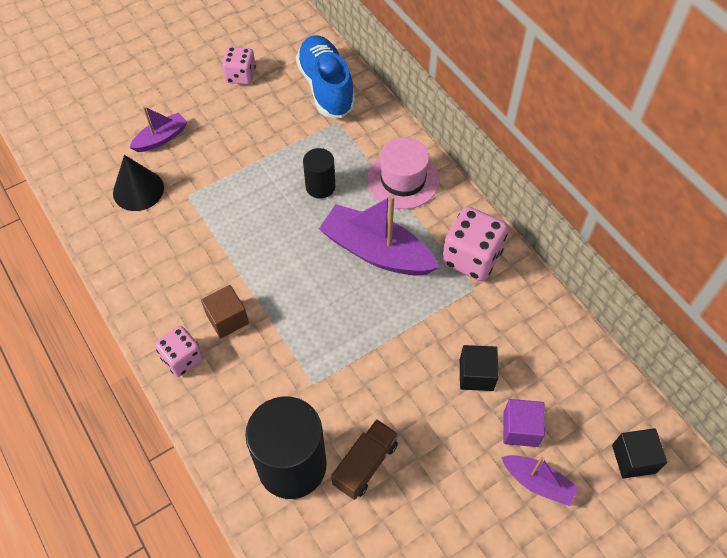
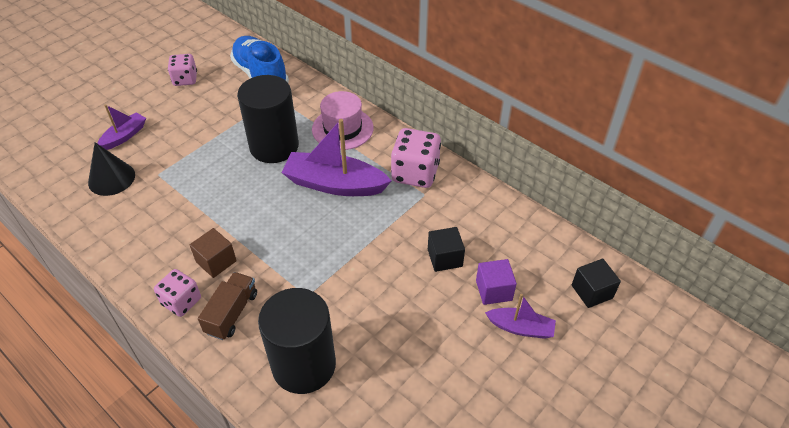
camera: 15 degrees left, 10 degrees down
black cylinder [303,148,335,199] -> black cylinder [237,75,299,163], size x1.91
brown truck [331,419,398,500] -> brown truck moved to [198,272,257,340]

